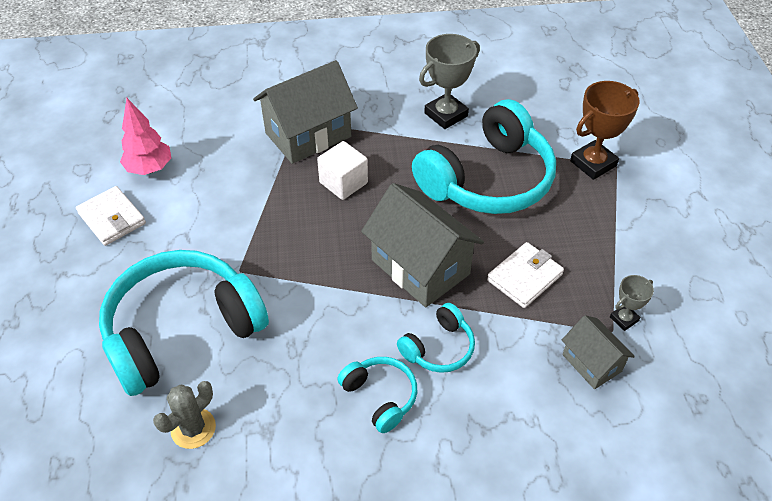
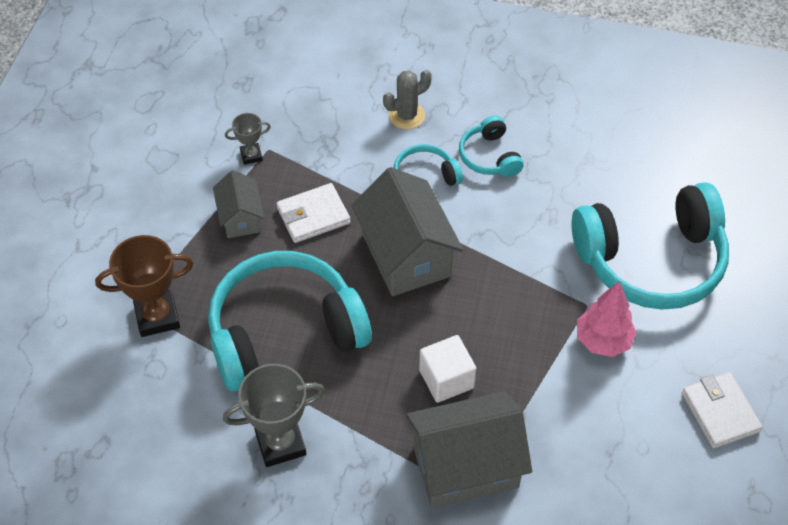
camera: 160 degrees left, 5 degrees up
pink tree [120,98,171,175] -> pink tree moved to [577,281,637,357]
grey cactus [153,381,216,449] -> grey cactus moved to [383,70,432,129]
grey house [562,315,635,389] -> grey house moved to [213,170,264,238]

